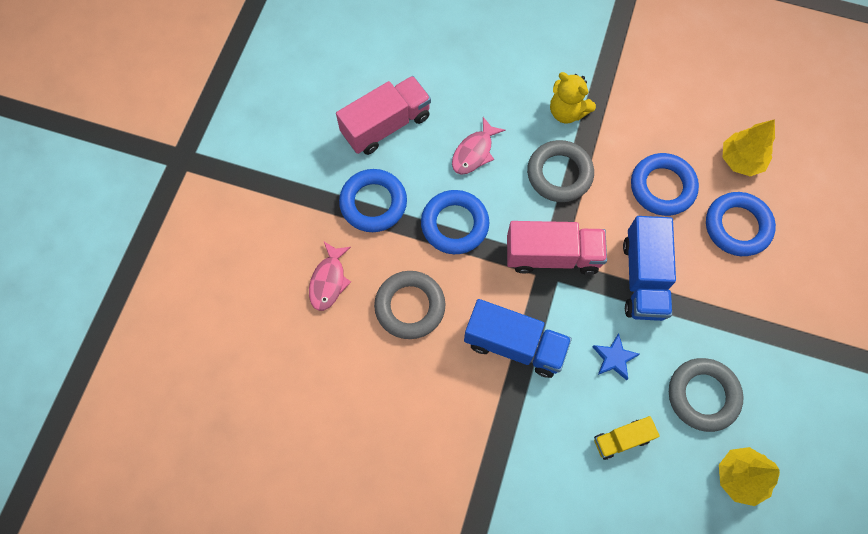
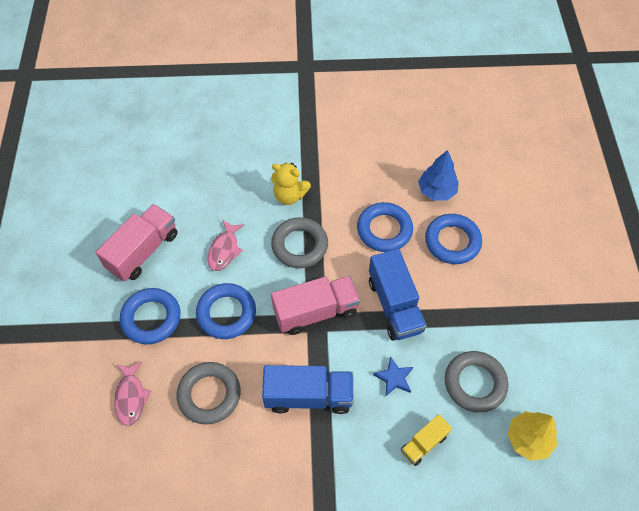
camera: 20 degrees left, 10 degrees down
yellow tree [722,119,775,176] -> blue tree [418,150,459,201]

